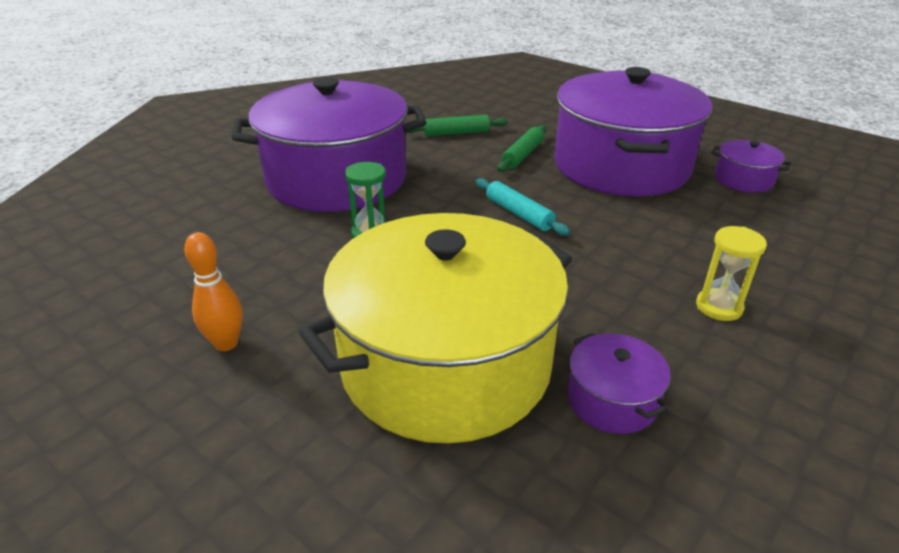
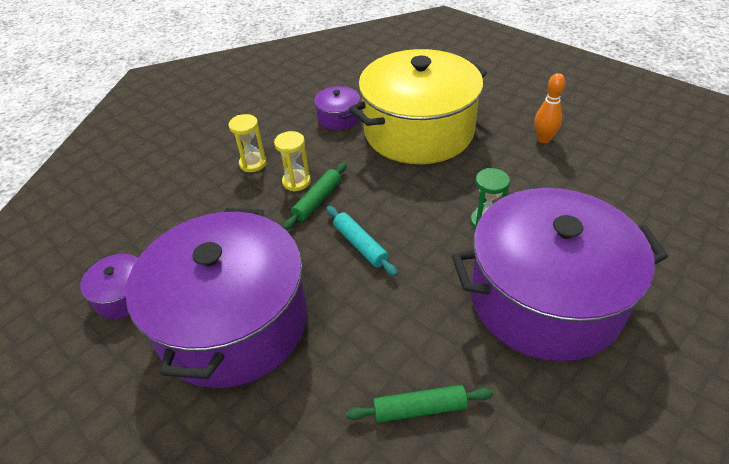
camera: 175 degrees left, 10 degrees up
green rolling pin [497,125,547,172] -> green rolling pin moved to [283,162,347,230]
none -> yellow hourglass [274,131,311,192]

